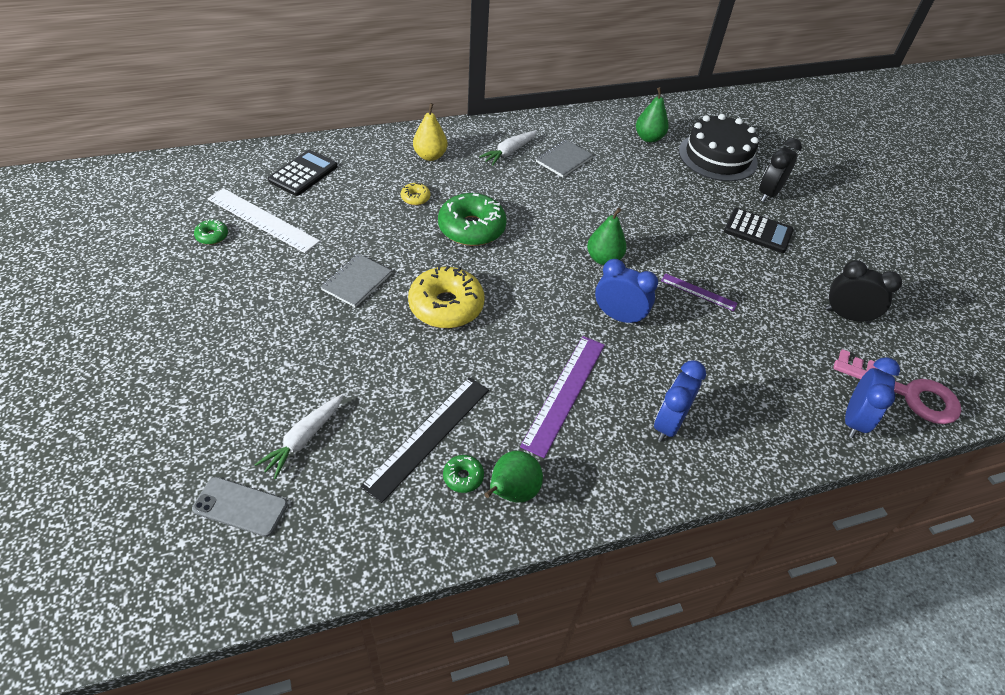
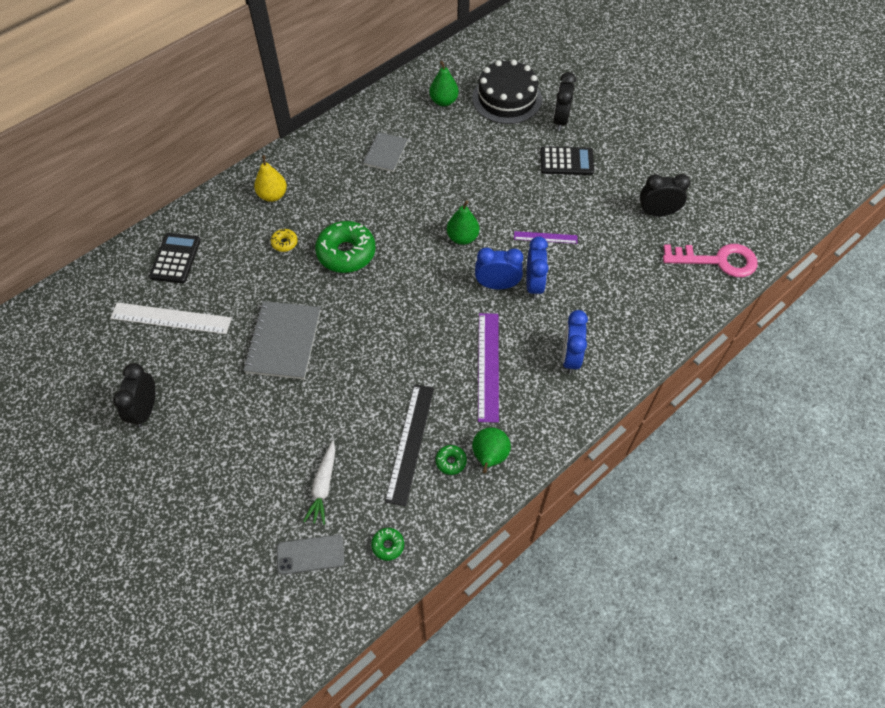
camera: 20 degrees left, 10 degrees up
green donut [194,219,228,245] -> green donut moved to [371,528,404,561]
grey notebook [320,254,392,308] -> grey notebook [243,301,321,379], size x1.62
yellow donut [408,265,484,328] -> none
white carrot [479,130,538,166] -> none
blue clock [845,357,900,438] -> blue clock moved to [526,236,549,299]
none -> black clock [113,363,156,428]

